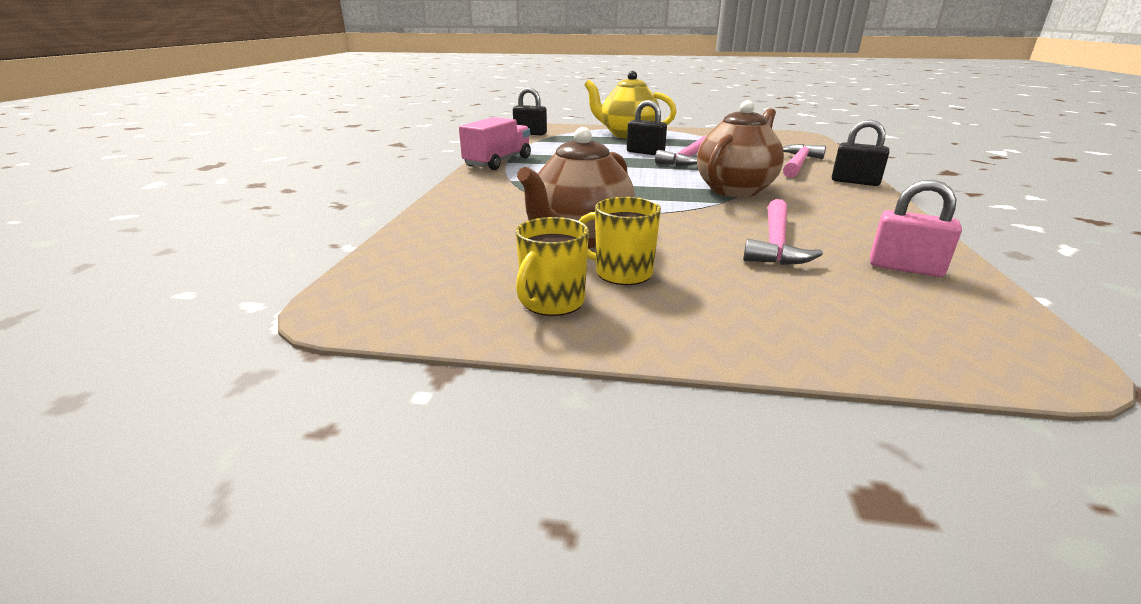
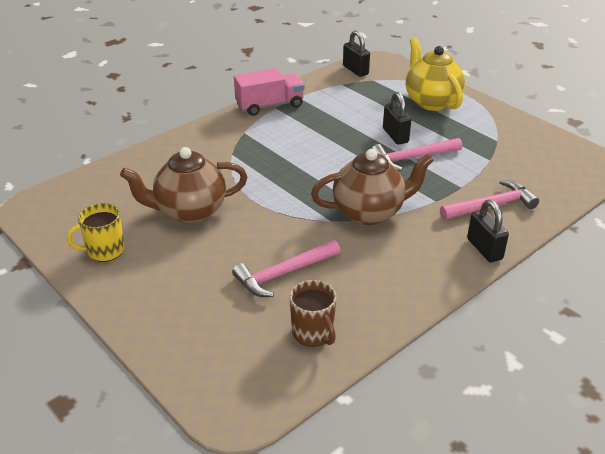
camera: 40 degrees right, 10 degrees up
yellow mug [579,197,661,285] -> none
pink padlock [870,180,962,277] -> brown mug [290,280,336,347]

